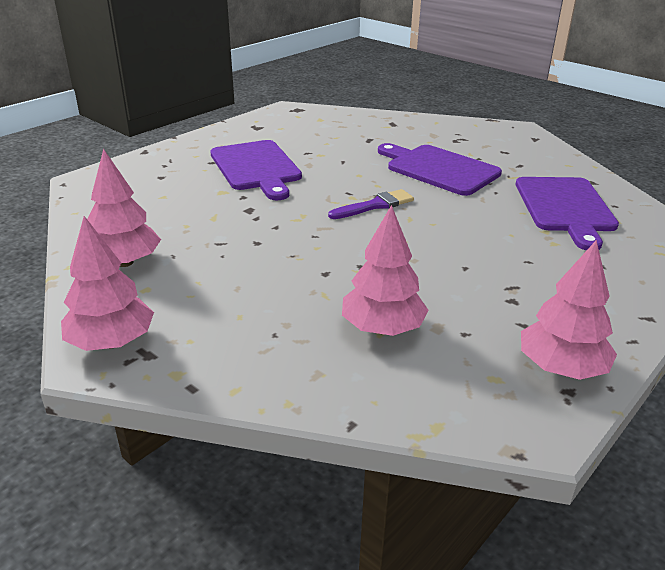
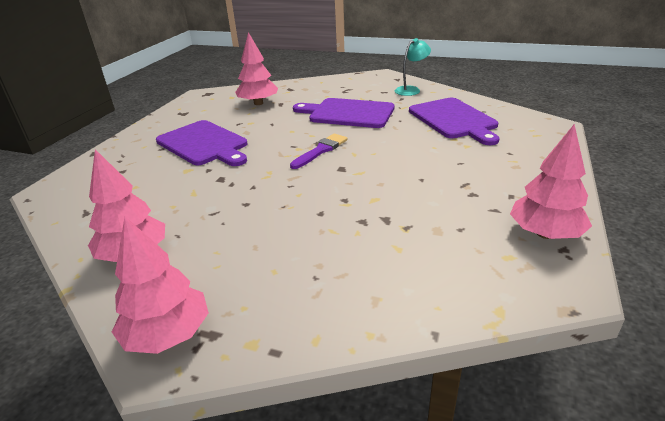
camera: 20 degrees left, 0 degrees up
pink tree [342,205,429,336] -> pink tree moved to [235,32,278,105]
none -> turquoise lamp [395,38,431,96]

